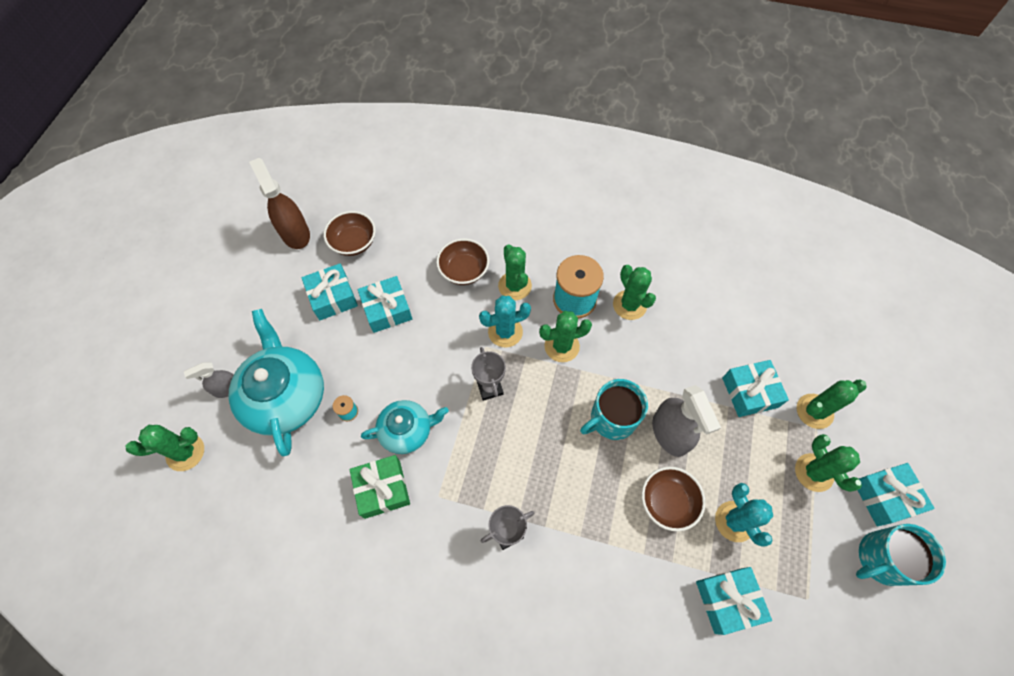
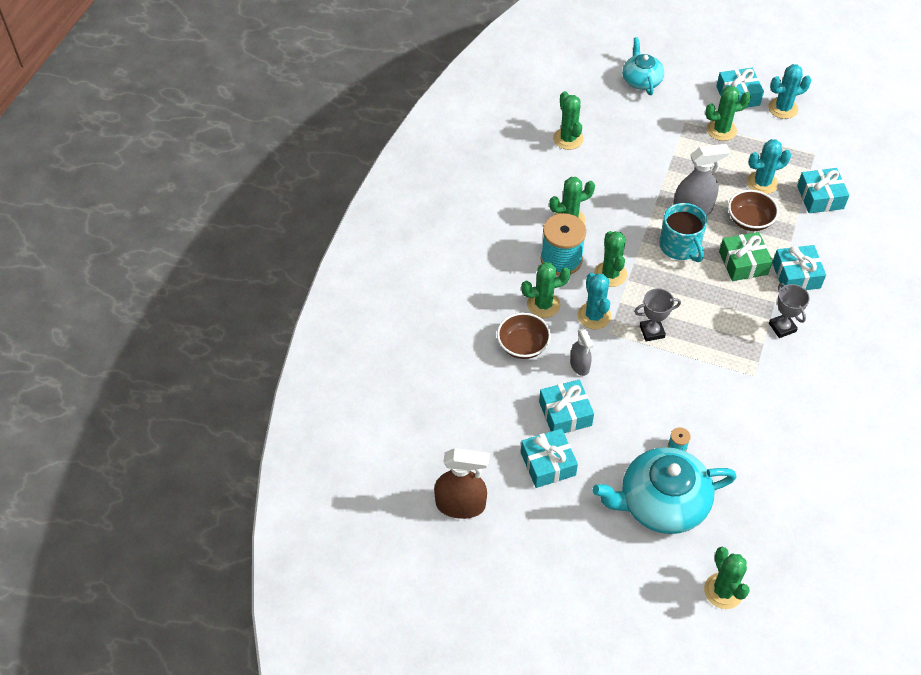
camera: 85 degrees left, 10 degrees down
grey spray bottle [184,362,234,398] -> grey spray bottle moved to [570,328,594,376]
brown spray bottle [249,158,310,249] -> brown spray bottle turned 150 degrees counterclockwise [434,448,490,519]
brown bowl [324,211,376,256] -> none
green gift [350,455,410,519] -> green gift moved to [719,232,773,281]
turquoise teapot [361,400,449,454] -> turquoise teapot moved to [622,37,664,95]
turquoise gift [722,360,789,417] -> turquoise gift moved to [772,245,826,290]
green cactus [797,380,866,429] -> green cactus moved to [553,91,583,150]
turquoise mug [856,524,946,586] -> turquoise cactus [768,64,811,119]

